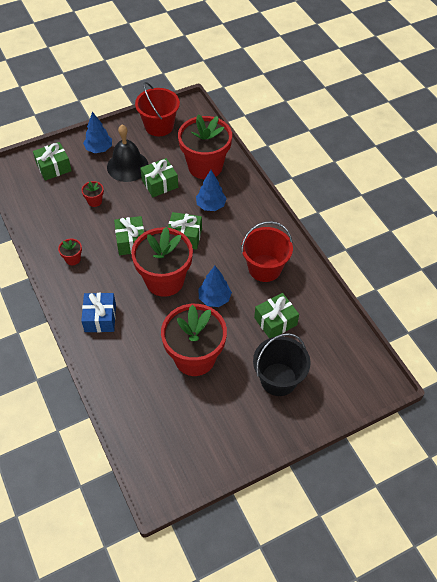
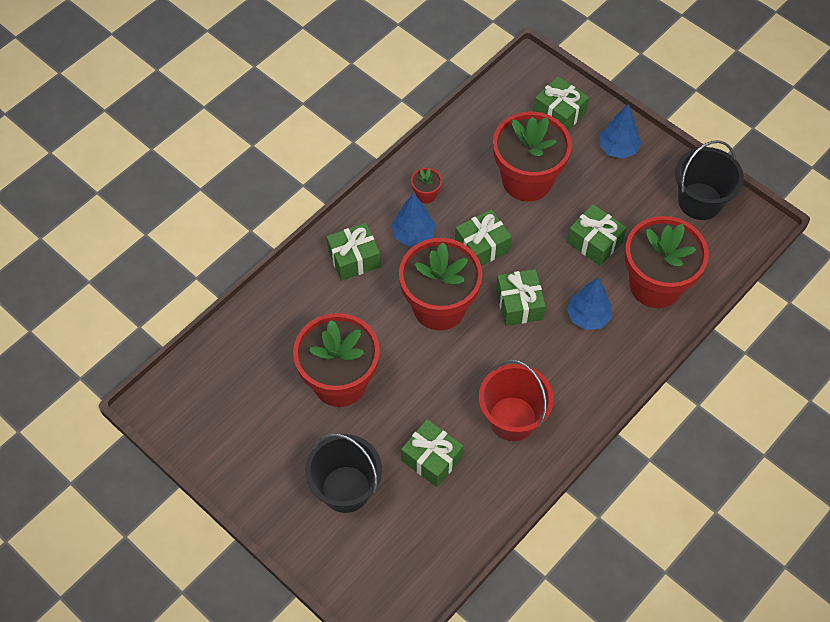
camera: 70 degrees right, 5 degrees up
red flower pot [81,181,104,207] -> red flower pot [493,111,572,201], size x2.49
blue gift [81,293,116,332] -> green gift [326,223,381,281]
black bell [107,125,149,182] -> none
red bucket [135,82,180,136] -> black bucket [675,140,744,220]
blue tree [198,266,232,307] -> blue tree moved to [391,193,435,246]

